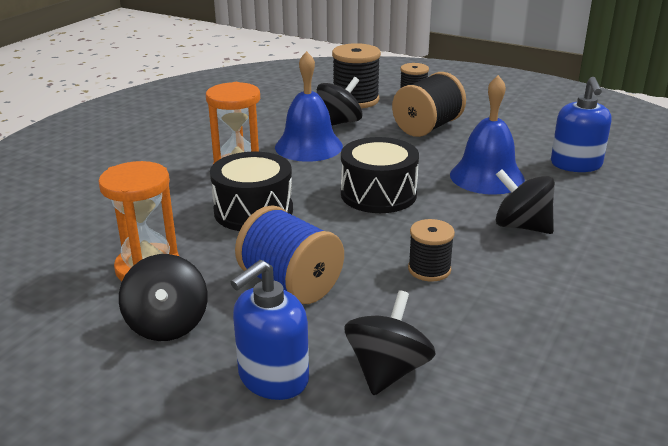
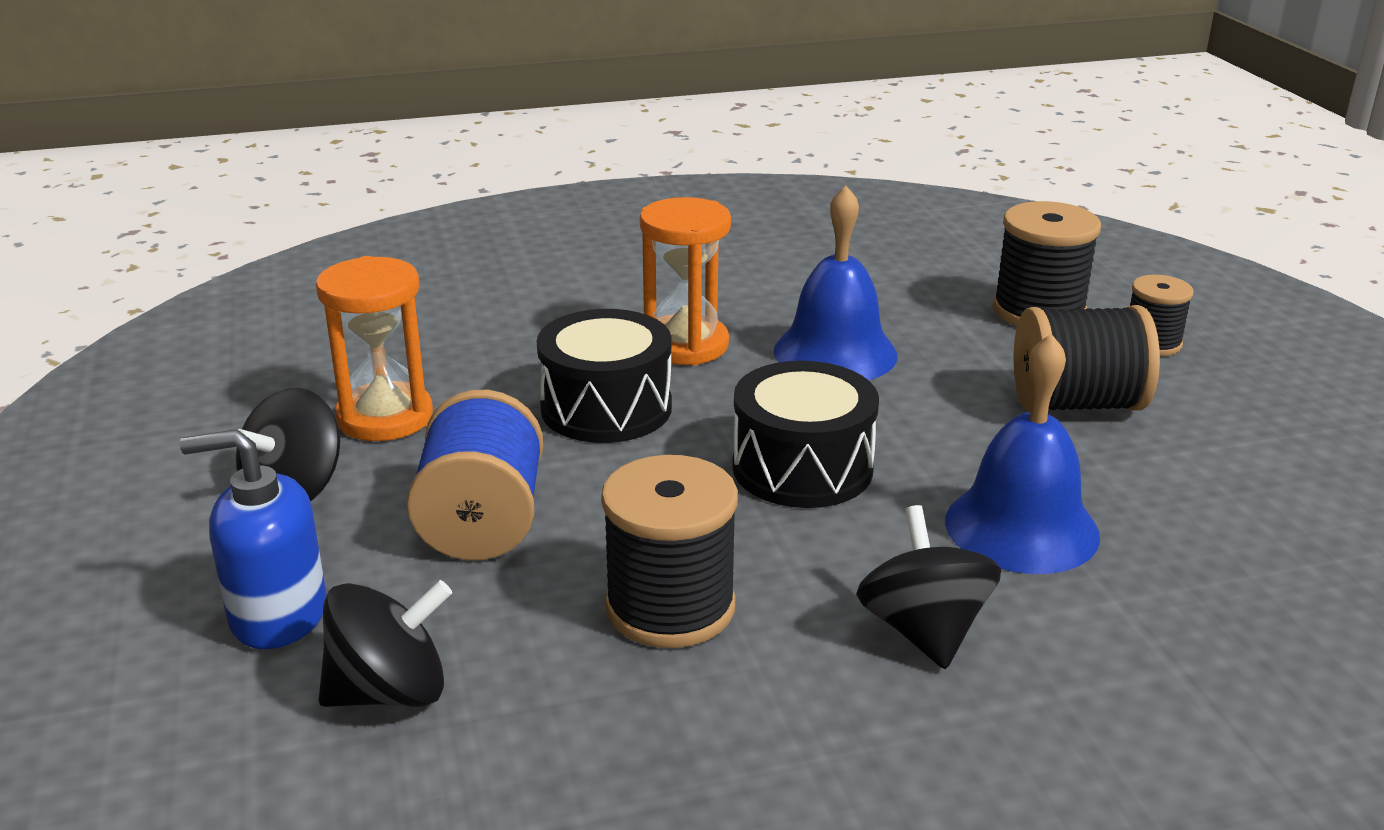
camera: 45 degrees right, 0 degrees up
black spinning top [317,77,363,126] -> none
black spool [408,219,455,282] -> black spool [601,455,738,648], size x1.66
blue soap dispenser [551,77,612,172] -> none

